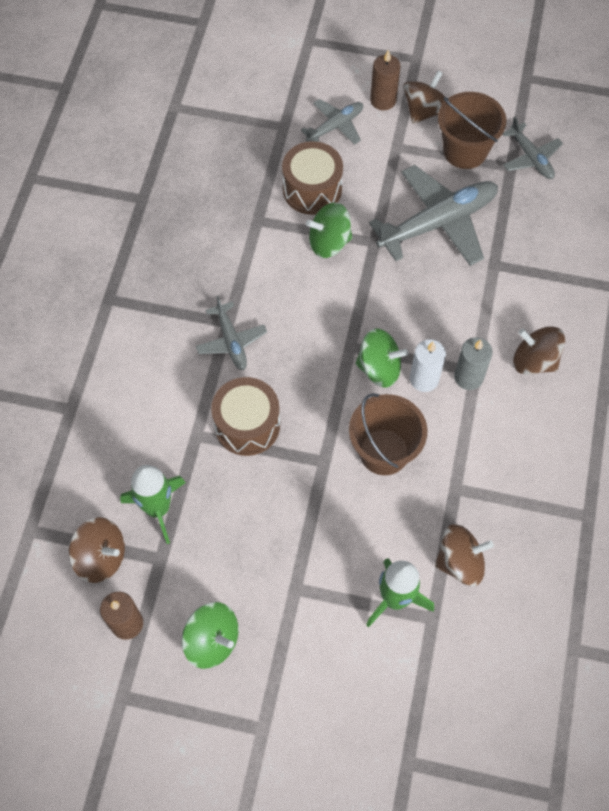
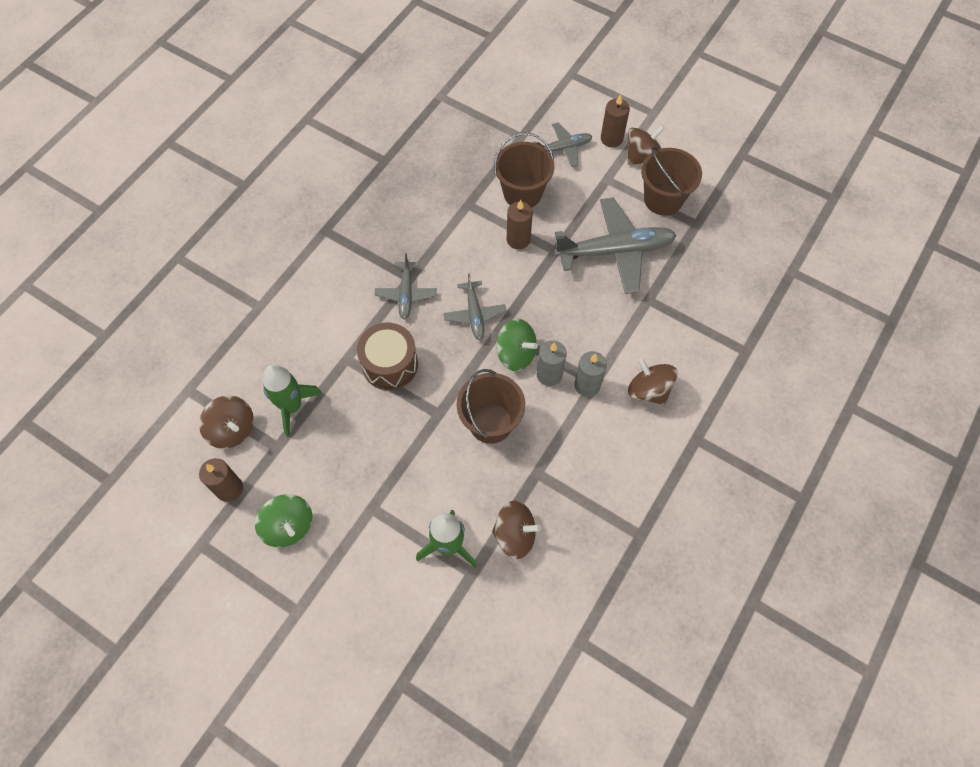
camera: 20 degrees right, 0 degrees up
brown drum [282,141,343,215] -> brown bucket [494,132,554,208]
green spinning top [306,202,353,258] -> brown candle [507,200,533,250]
white candle [410,339,446,392] -> grey candle [536,340,567,386]
grey plane [503,117,563,179] -> grey plane moved to [443,273,506,340]

